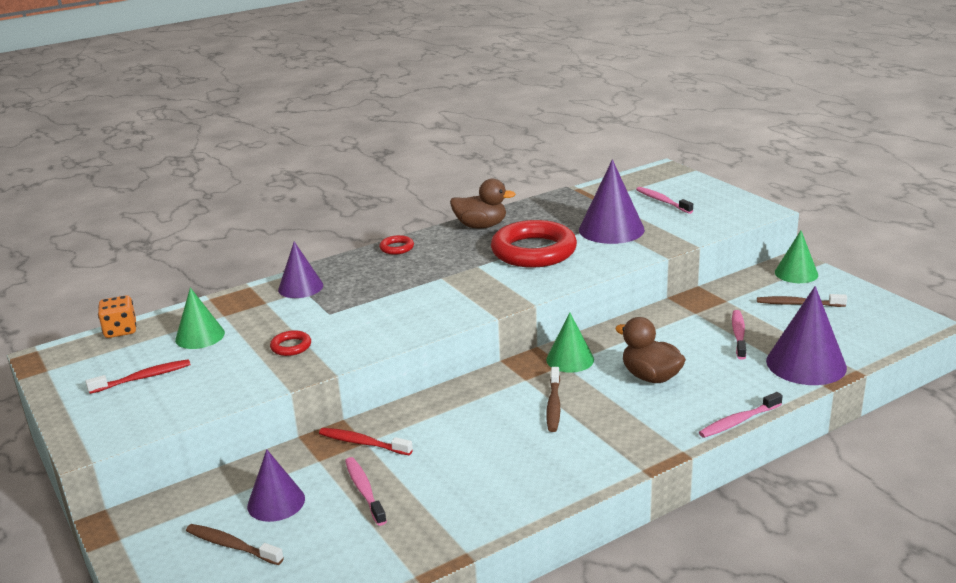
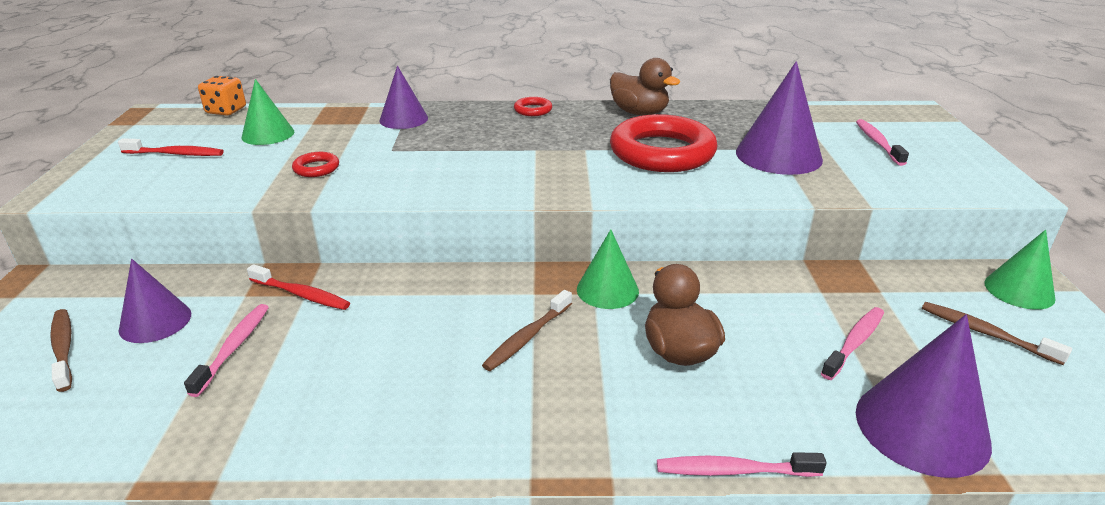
camera: 30 degrees right, 5 degrees up
red toothbrush [319,428,413,455] -> red toothbrush turned 150 degrees clockwise [247,264,350,310]

